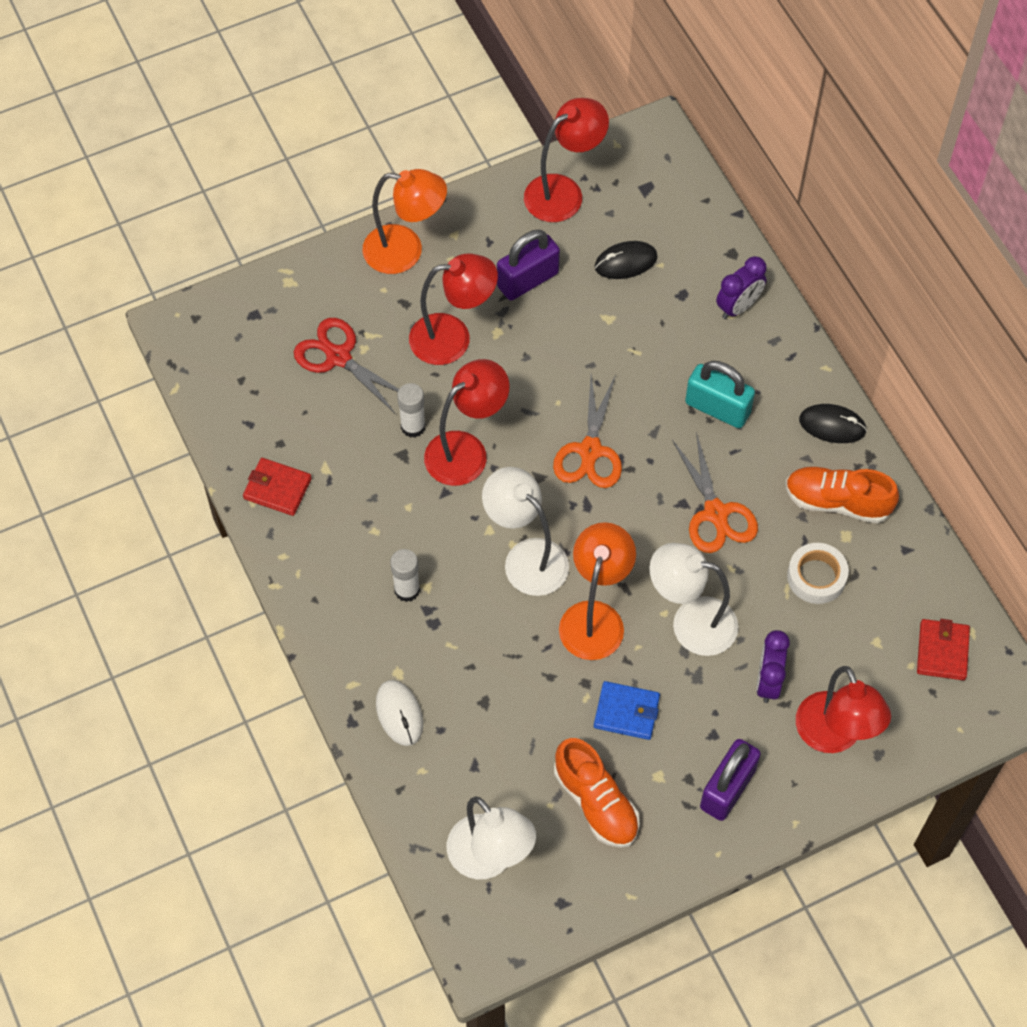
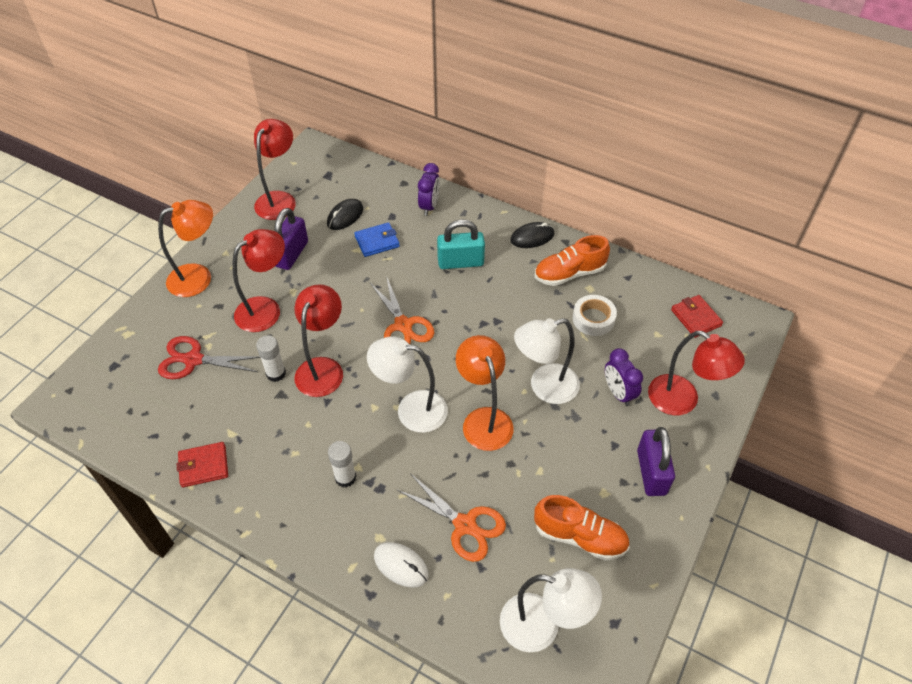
camera: 35 degrees left, 10 degrees down
blue wallet [594,681,660,740] -> blue wallet moved to [354,222,400,257]
orange scissors [672,432,758,553] -> orange scissors moved to [396,473,506,562]

